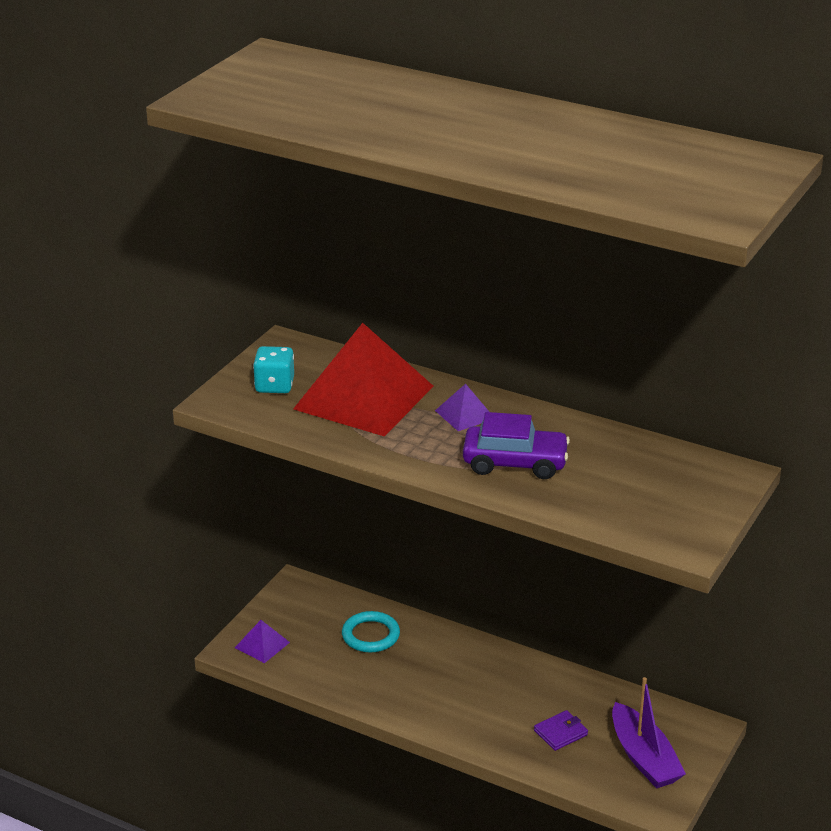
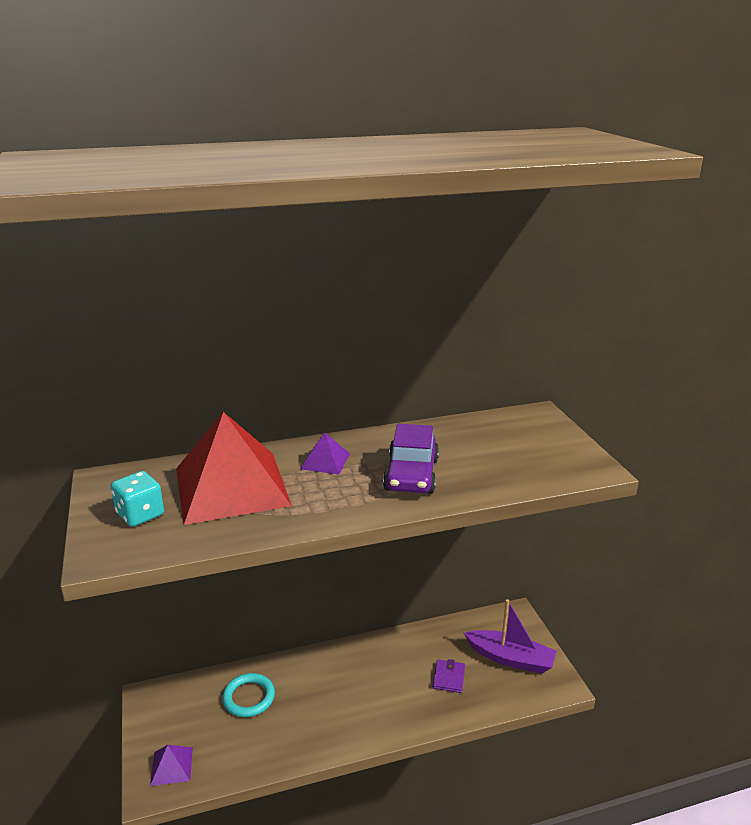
camera: 45 degrees left, 5 degrees down
purple car [463,412,570,479] -> purple car turned 135 degrees clockwise [383,424,439,494]

